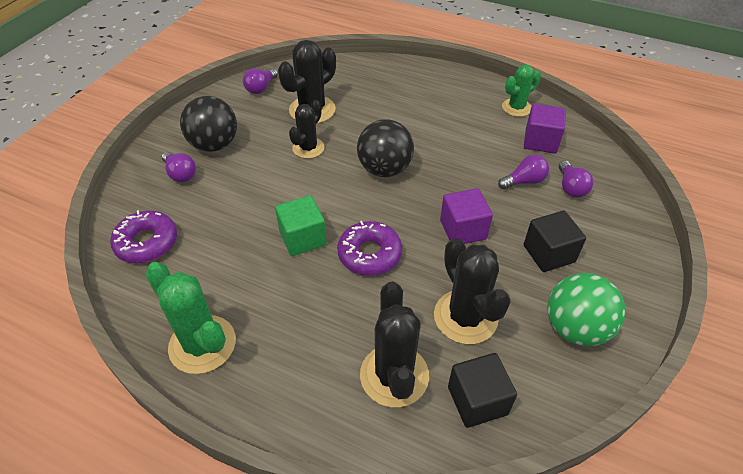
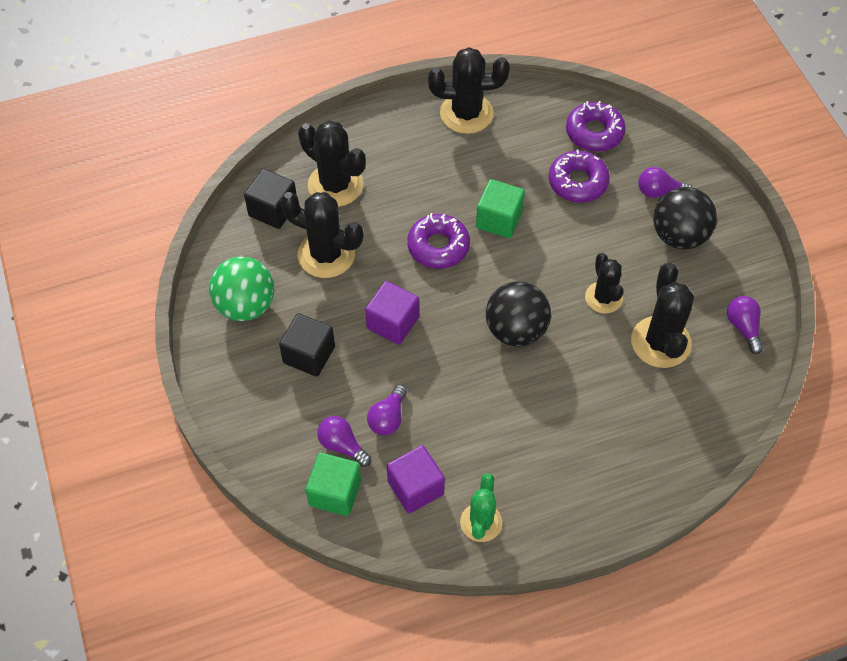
camera: 135 degrees right, 10 degrees up
green cactus [145,262,236,374] -> black cactus [428,47,510,134]
none -> green cube [306,453,361,516]
none -> purple donut [549,149,610,203]

